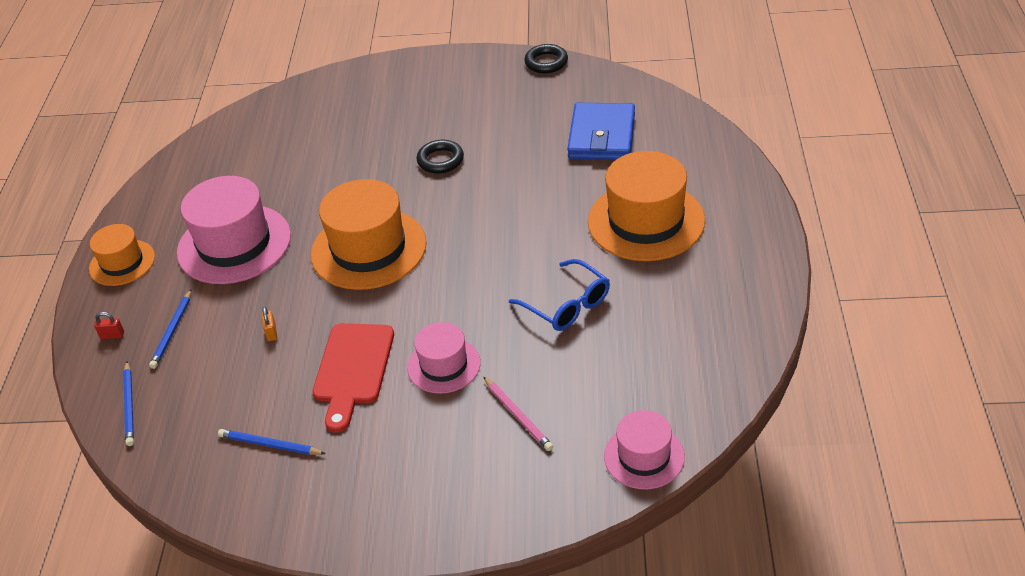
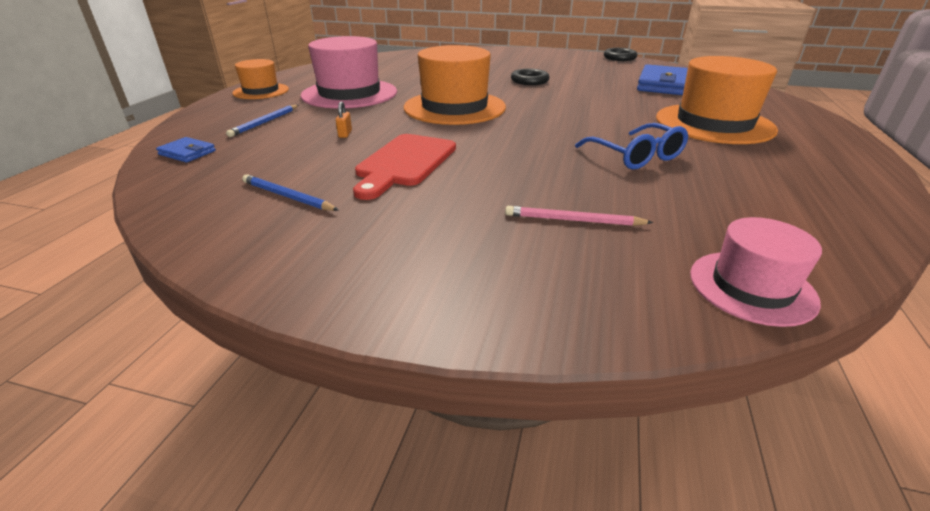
camera: 10 degrees right, 10 degrees down
red padlock [94,312,124,339] -> none
blue pencil [123,362,134,446] -> blue wallet [156,137,216,163]
pink hat [407,322,481,394] -> none
pink pencil [484,377,553,451] -> pink pencil turned 120 degrees clockwise [505,206,653,226]

